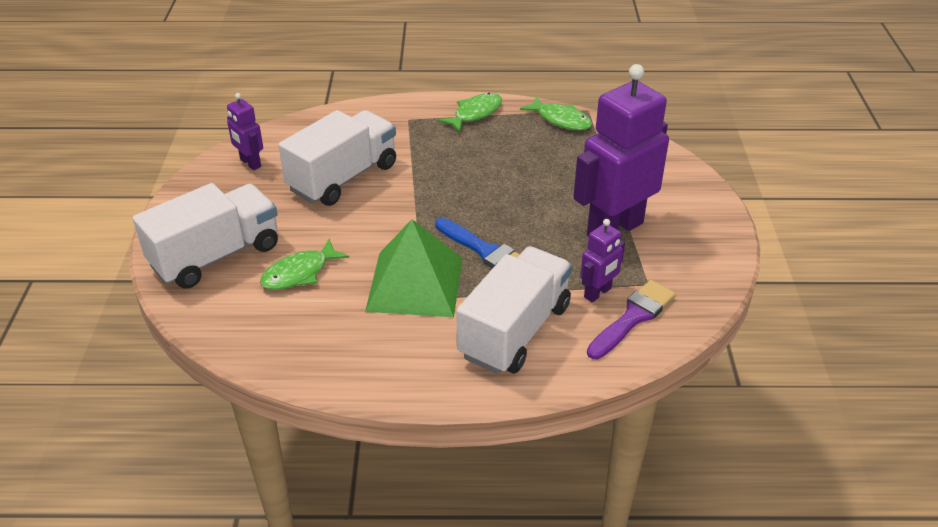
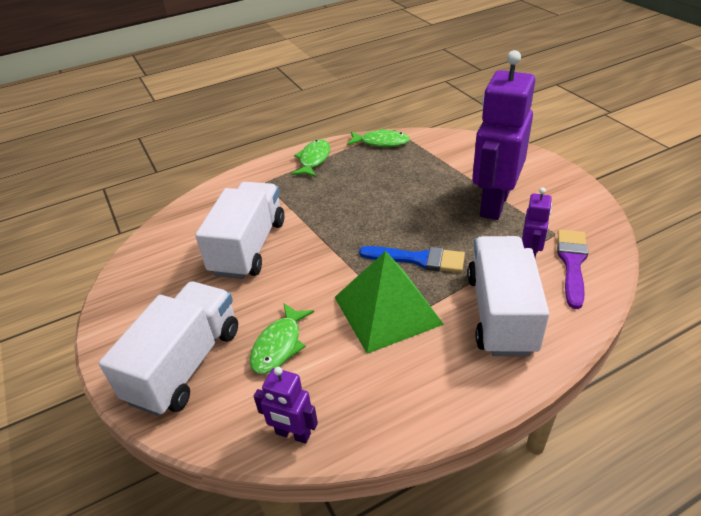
camera: 25 degrees left, 0 degrees up
purple robot [227,93,263,170] -> purple robot moved to [254,367,318,444]

